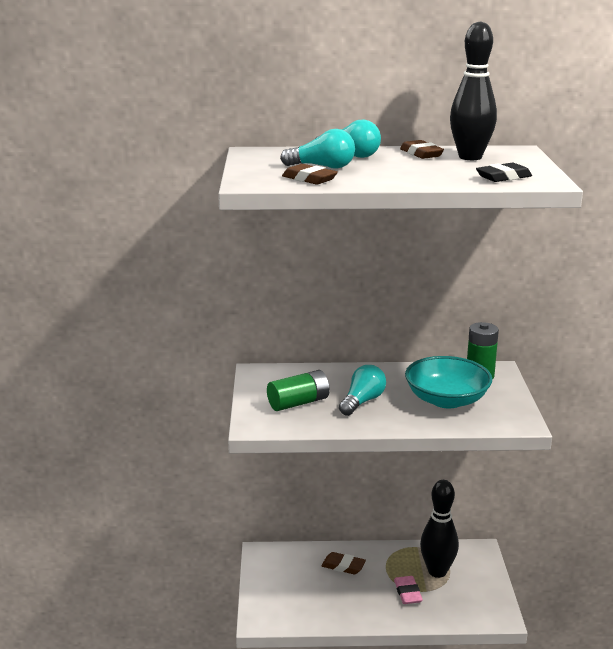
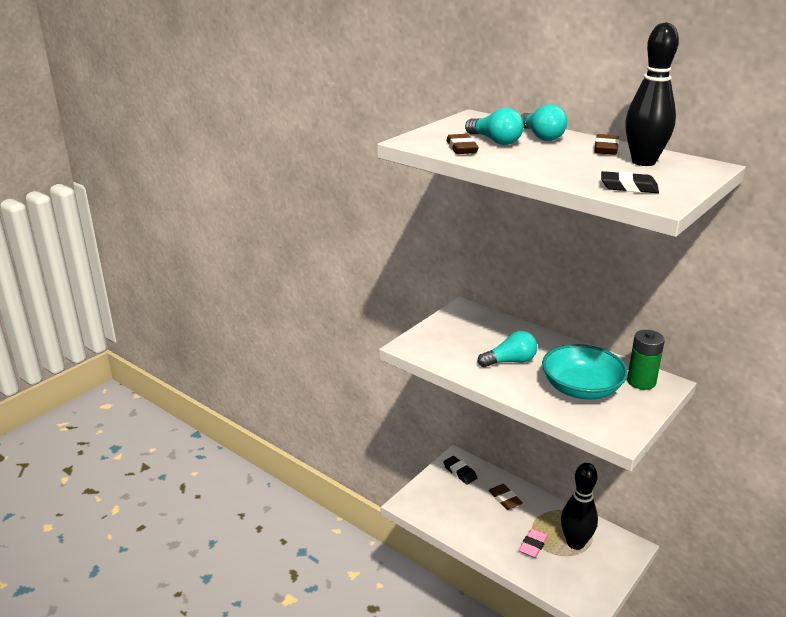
camera: 40 degrees right, 5 degrees up
green battery [267,370,330,411] -> none
none -> black eraser [443,456,477,484]

